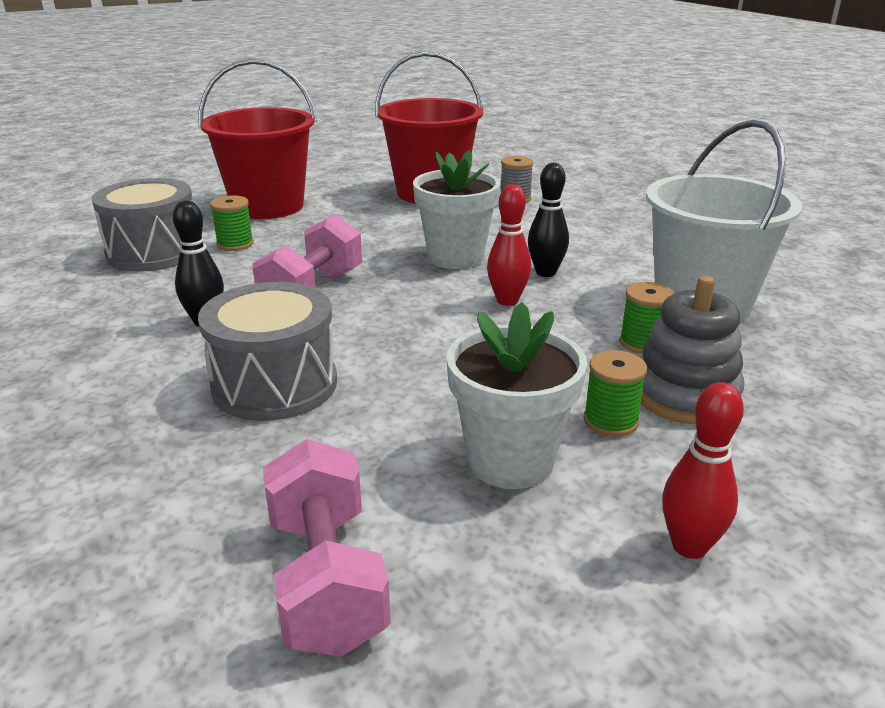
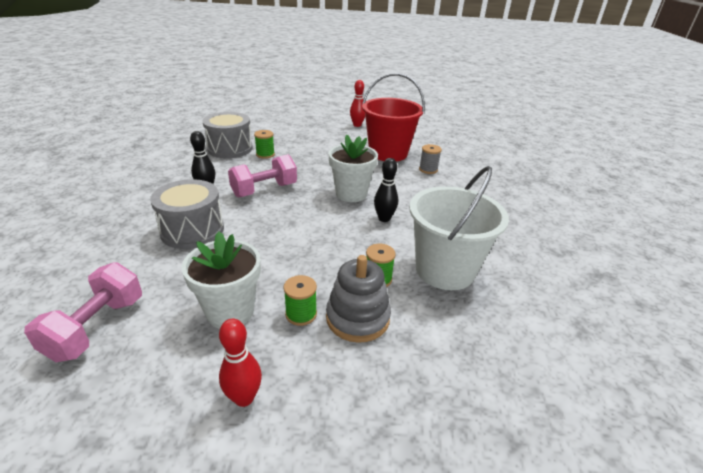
camera: 30 degrees right, 5 degrees up
red bucket [198,59,317,219] -> none
red bowling pin [487,184,531,306] -> red bowling pin moved to [350,80,365,127]

